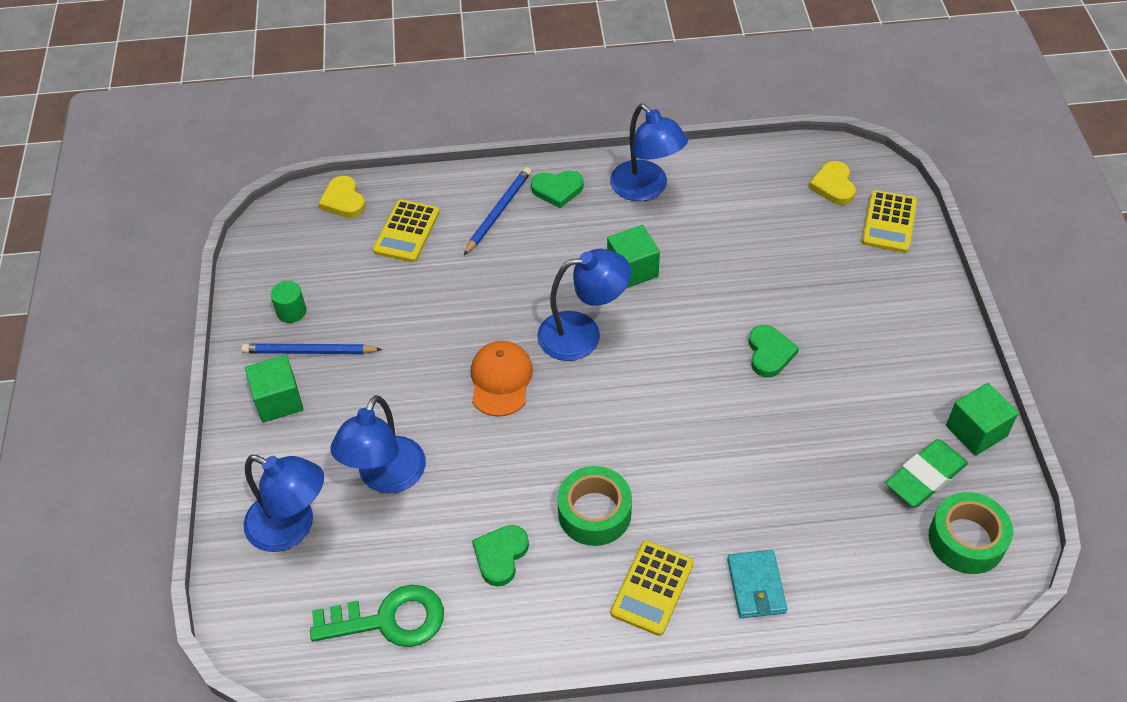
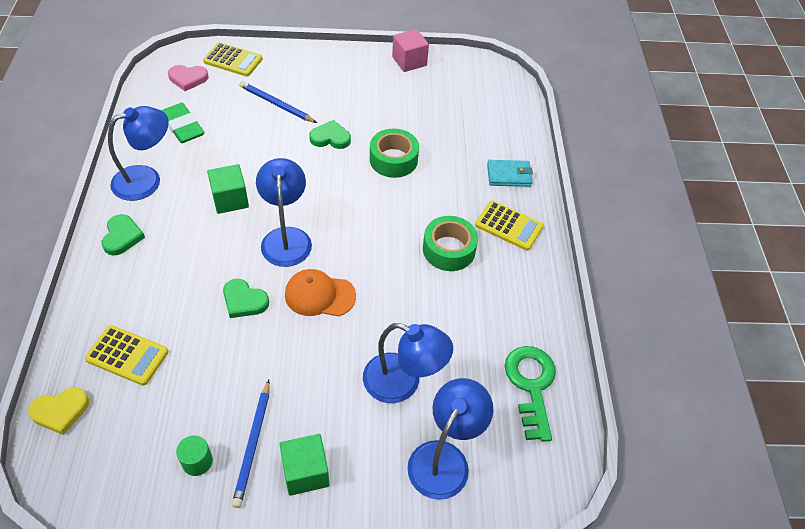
camera: 90 degrees left, 0 degrees up
blue pencil [464,167,531,255] -> blue pencil moved to [239,81,317,123]
green heart [472,525,529,587] -> green heart moved to [223,279,269,318]
yellow heart [809,161,856,205] -> pink heart [168,65,208,91]
green eraser [886,439,968,507] -> green eraser moved to [162,103,205,143]
green tape [929,492,1013,574] -> green tape moved to [370,129,419,178]
green cube [946,383,1018,456] -> pink cube [392,29,429,72]

